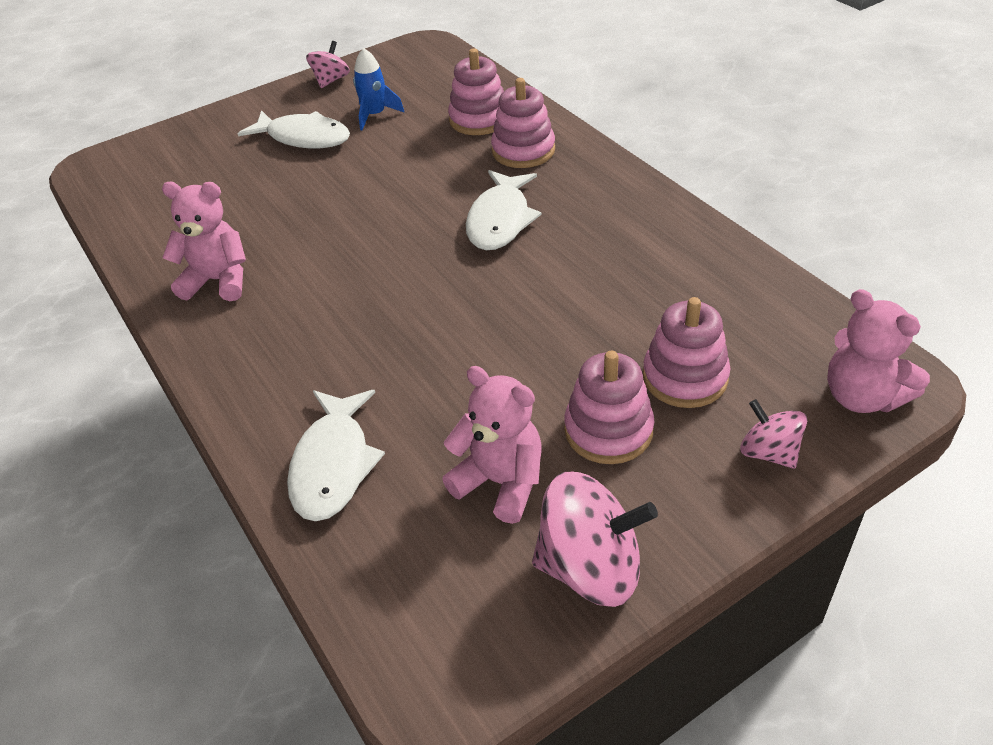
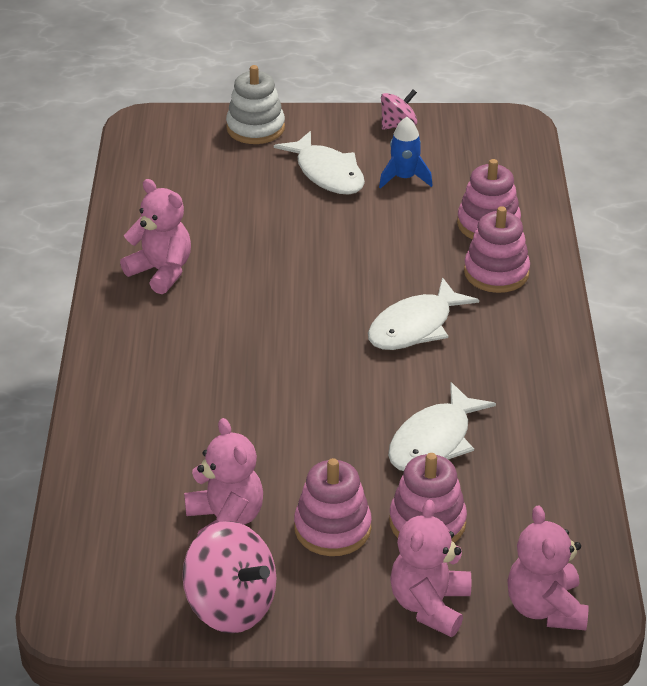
camera: 30 degrees right, 5 degrees down
white fish [287,390,385,521] -> white fish moved to [388,382,496,471]
pink spinning top [740,399,807,469] -> pink teddy bear [390,499,471,637]
none -> white stacking toy [226,65,285,144]

